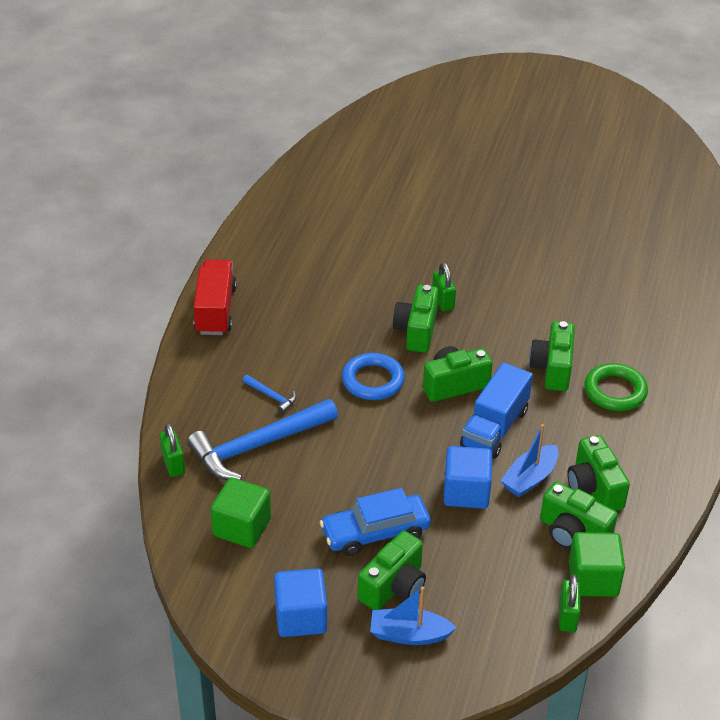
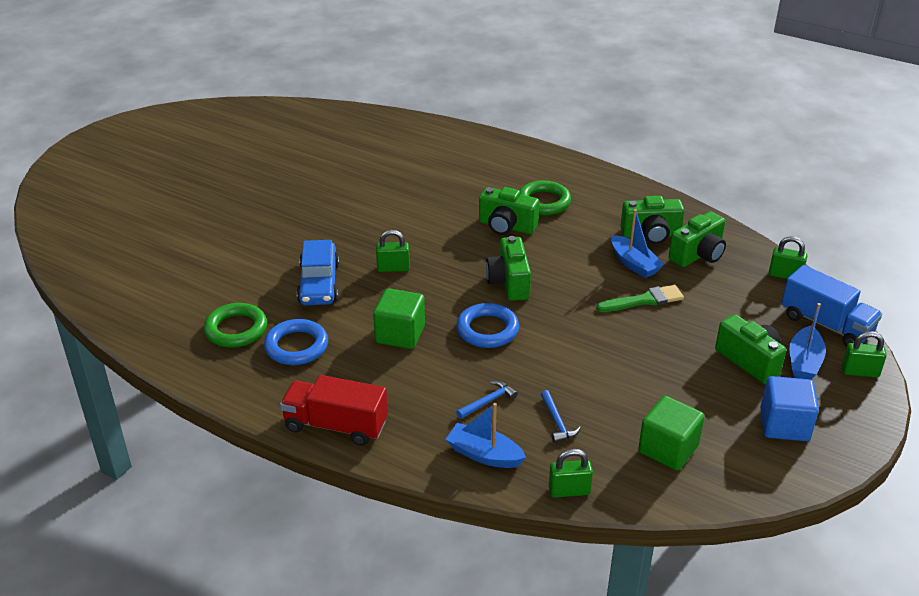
camera: 75 degrees left, 5 degrees down
blue hammer [187,399,338,480] -> blue hammer [541,390,581,443], size x0.42
blue car [320,488,431,556] -> blue car moved to [297,240,339,305]
green camera [393,285,439,353] -> none
blue cube [443,446,492,509] -> green brush [596,285,684,312]
blue truck [460,362,533,459] -> blue truck moved to [781,265,882,346]
green cube [569,532,625,597] -> green cube moved to [373,288,425,349]
none -> green ring [204,303,267,348]
none -> blue ring [264,319,328,365]
none -> blue boat [446,403,526,468]
none -> green padlock [842,331,887,378]

